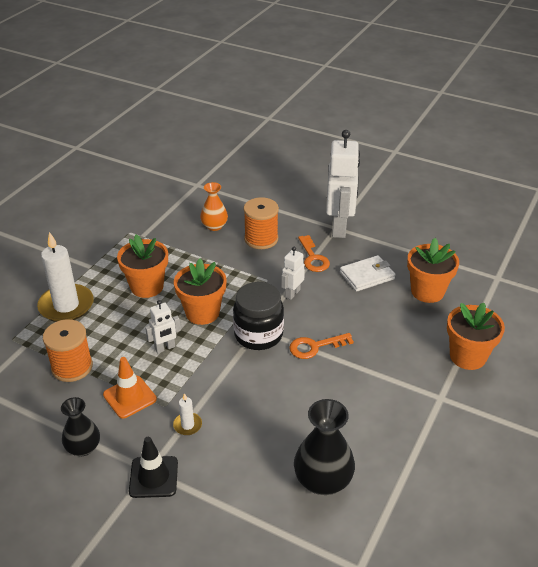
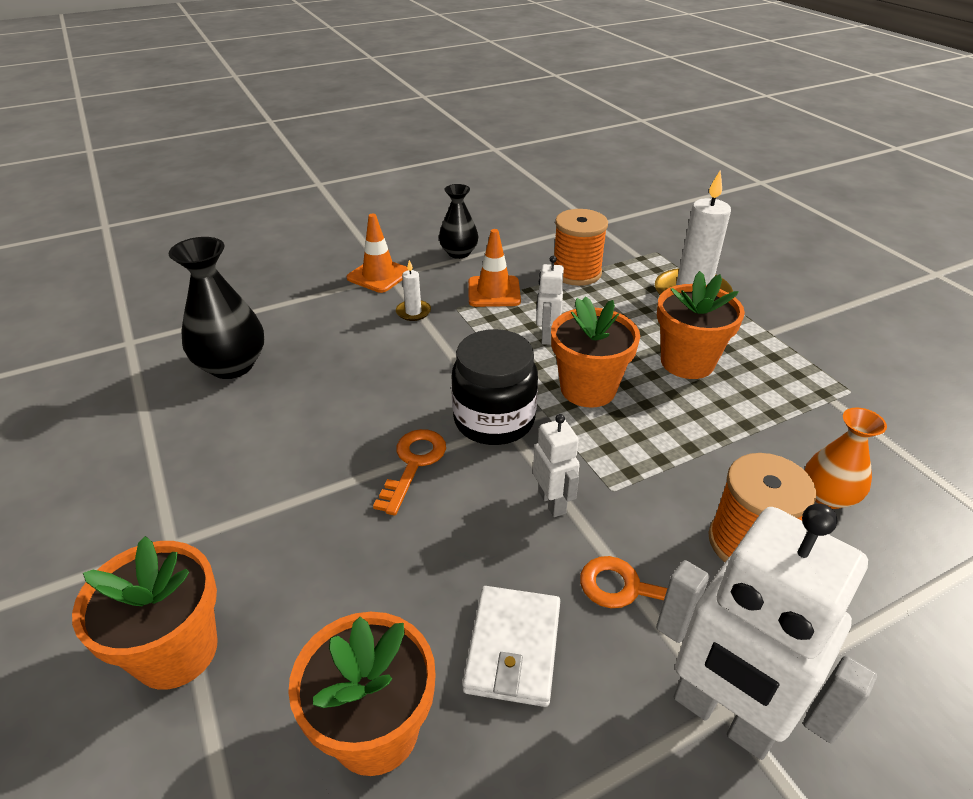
camera: 125 degrees right, 0 degrees up
black traffic cone [129,437,178,498] -> orange traffic cone [347,214,408,293]

